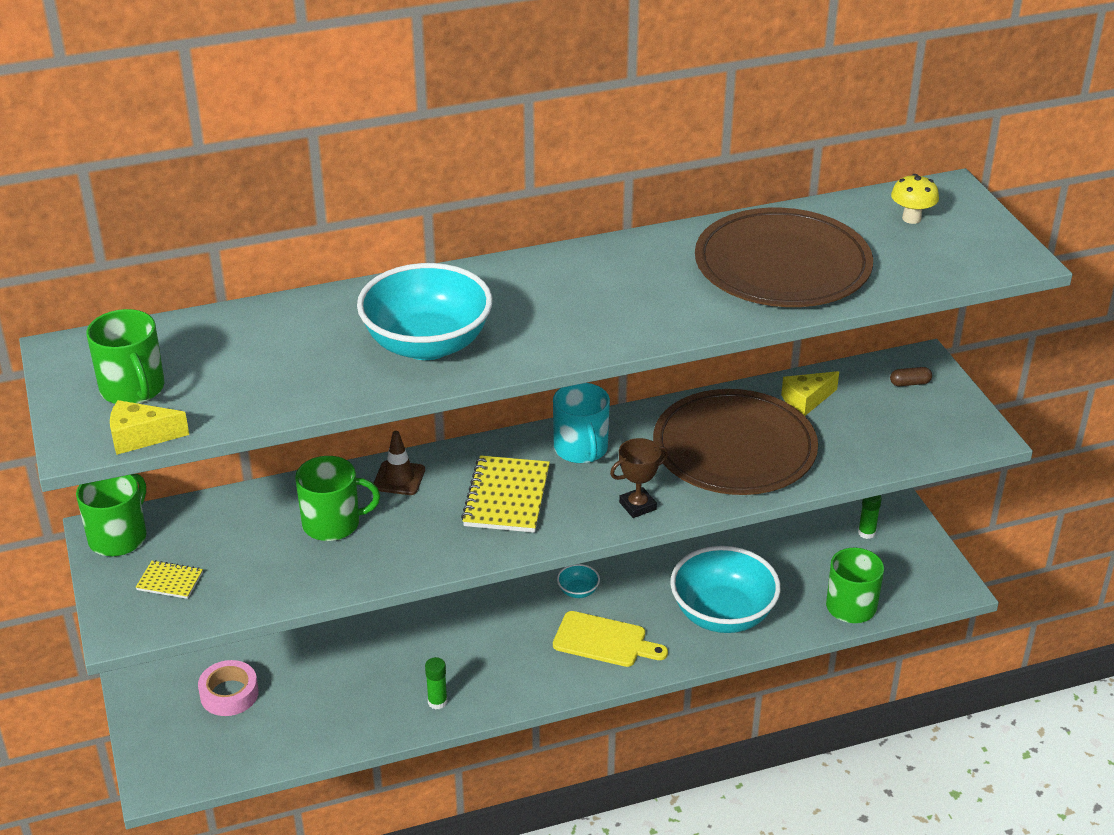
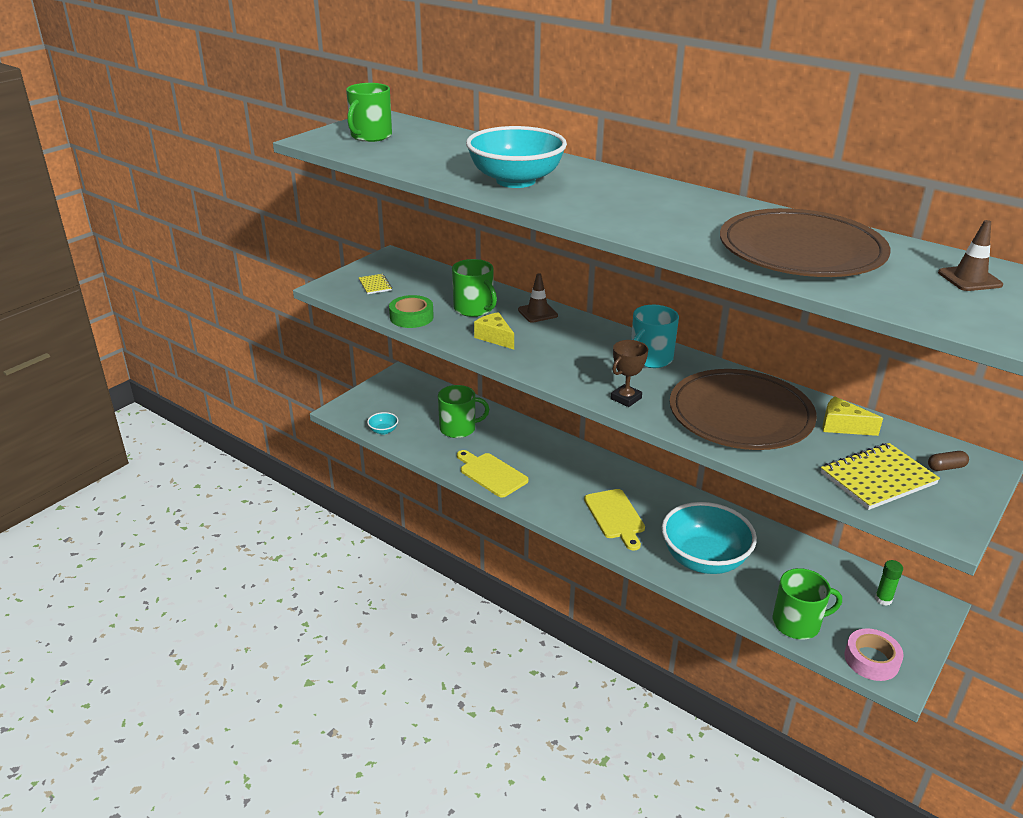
camera: 55 degrees right, 5 degrees down
green mug [76,474,147,556] -> green mug moved to [438,385,490,438]
yellow cheese [110,400,189,455] -> yellow cheese moved to [474,312,514,349]
pink tape [198,660,259,716] -> pink tape moved to [844,628,904,681]
green glue stick [425,657,447,710] -> yellow cutting board [457,450,529,497]
yellow notebook [461,455,550,533] -> yellow notebook moved to [821,443,940,510]
turquoise bowl [557,564,600,598] -> turquoise bowl moved to [367,412,398,435]
brown trophy [610,438,668,518] -> brown trophy turned 75 degrees counterclockwise [611,340,648,407]
brown capsule [890,367,932,386] -> brown capsule turned 60 degrees counterclockwise [928,451,969,471]
yellow mushroom [891,174,939,224] -> brown traffic cone [938,220,1003,291]
none -> green tape [389,295,434,328]

